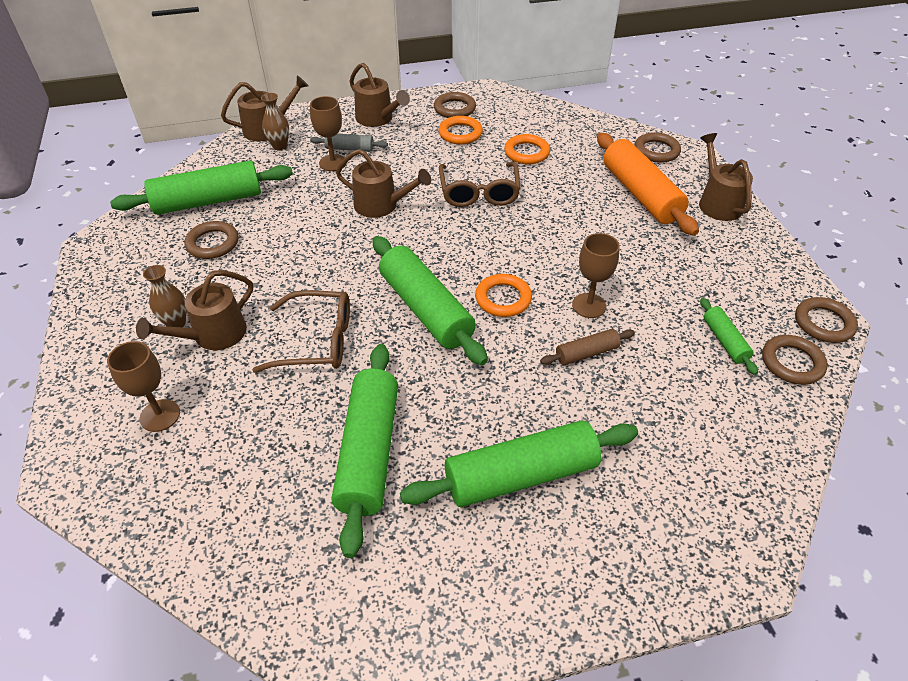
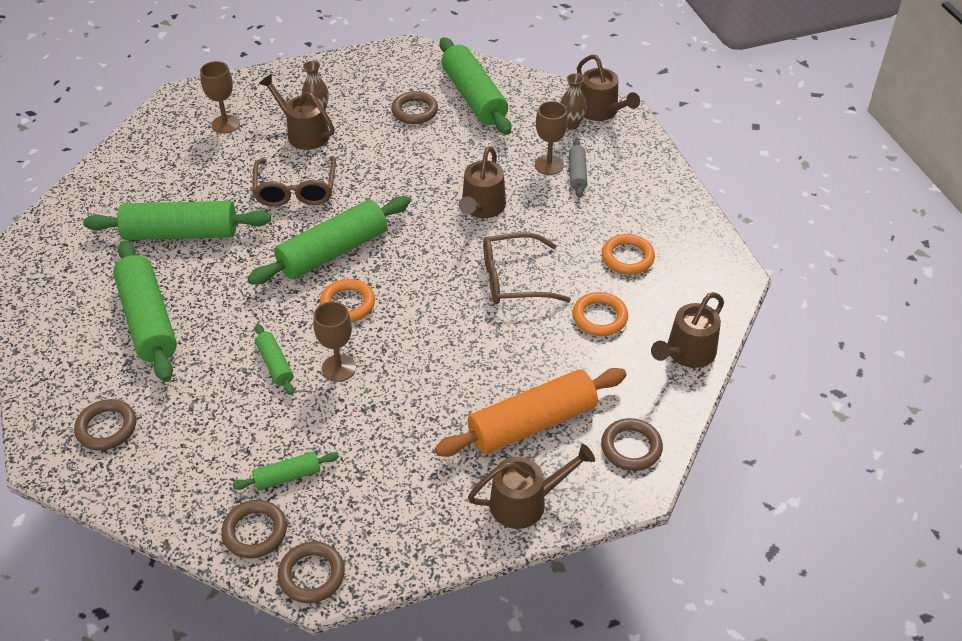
camera: 85 degrees right, 0 degrees up
brown watering can [349,63,410,127] -> brown watering can moved to [651,292,724,368]
brown ring [434,92,476,118] -> brown ring moved to [74,399,136,450]
brown rolling pin [540,329,635,365] -> green rolling pin [255,324,294,395]

